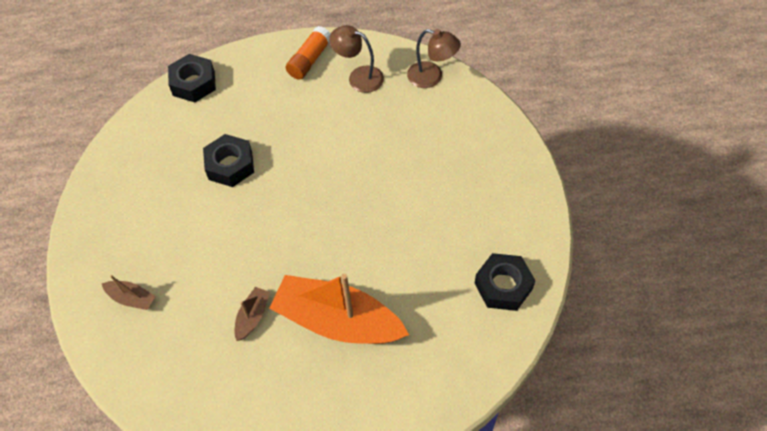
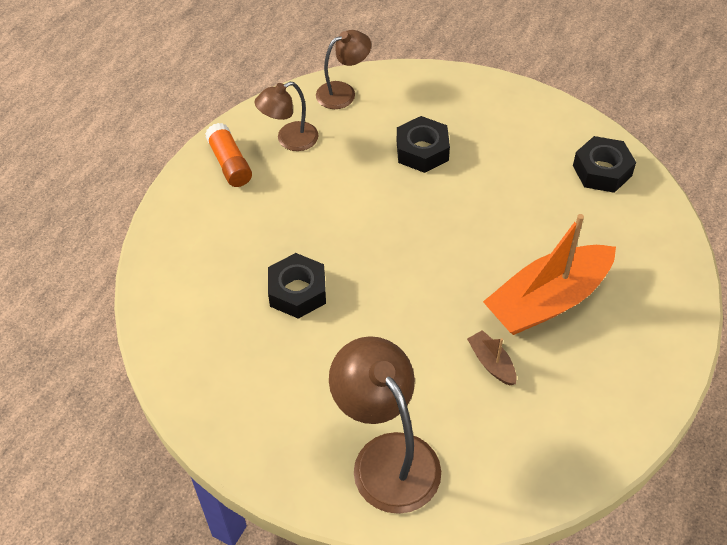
camera: 55 degrees left, 5 degrees down
brown boat [102,275,155,310] -> brown lamp [329,336,441,514]
black nut [168,54,216,102] -> black nut moved to [397,116,450,173]

